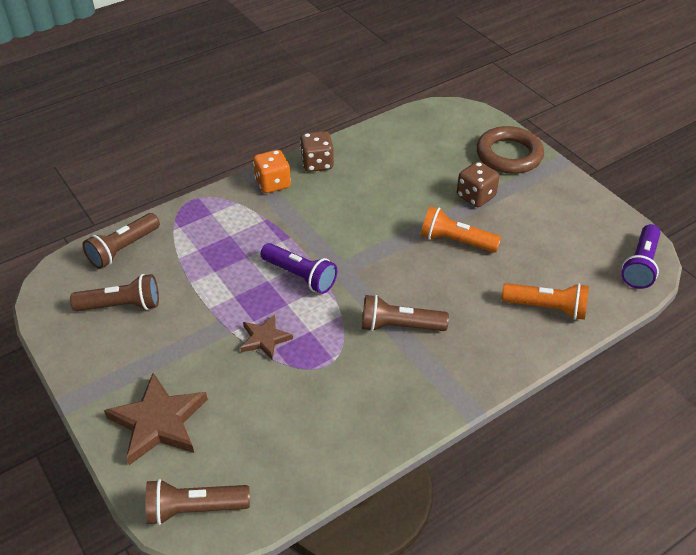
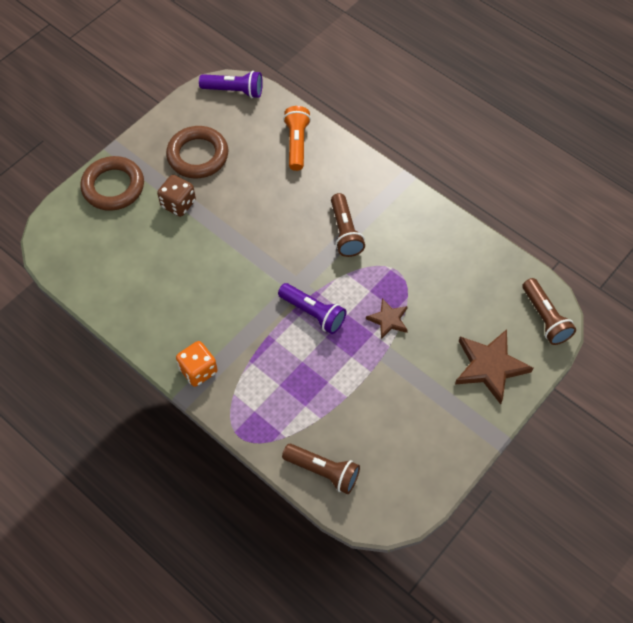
camera: 105 degrees left, 15 degrees up
brown flashlight [70,274,159,311] -> none
purple flashlight [260,243,337,294] -> purple flashlight turned 105 degrees clockwise [278,283,347,334]
brown dice [300,131,334,172] -> none
orange flashlight [421,206,501,252] -> none
none -> brown ring [166,126,228,178]

